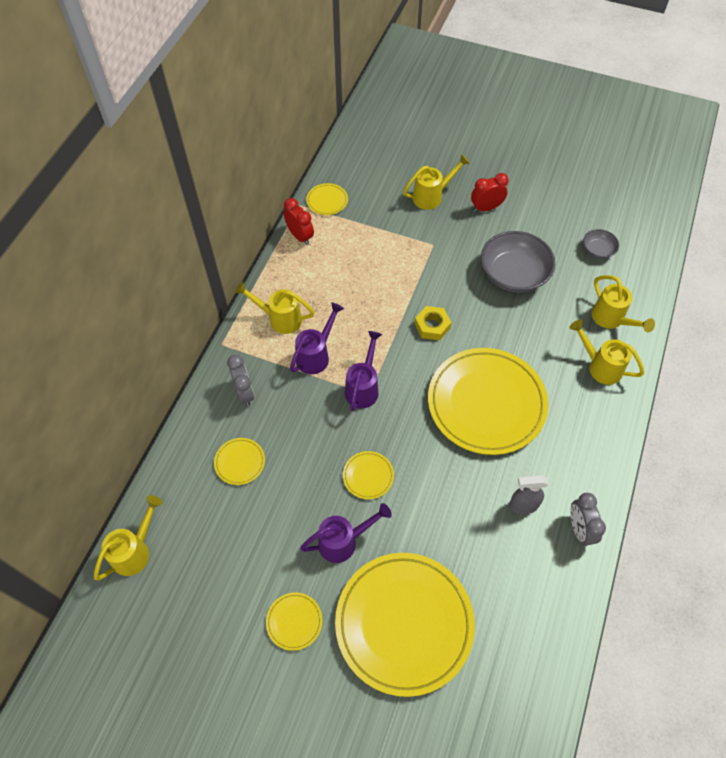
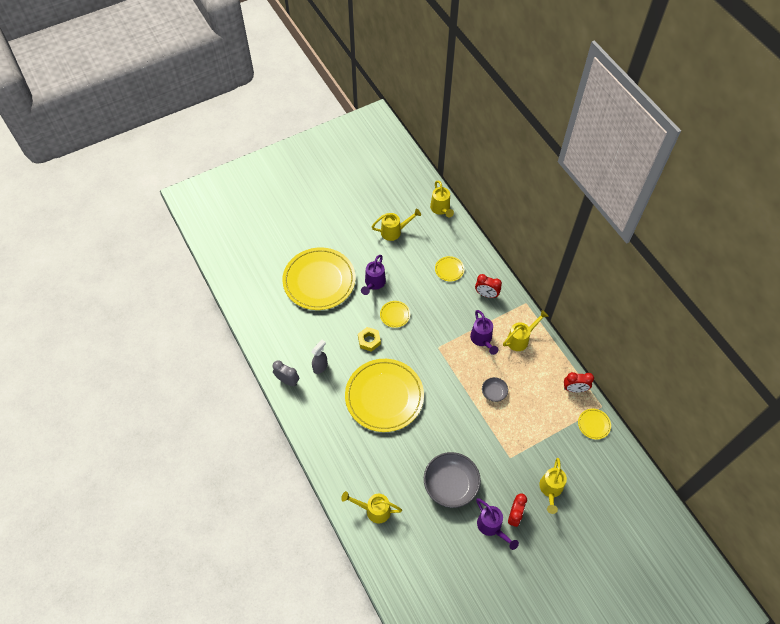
camera: 130 degrees right, 0 degrees up
grey clock [227,355,254,406] -> red clock [475,274,502,298]
yellow plate [266,592,322,651] -> none
purple watering can [345,331,382,411] -> purple watering can moved to [476,498,519,550]
yellow nut [415,306,451,340] -> yellow nut moved to [358,327,381,352]
yellow watering can [569,320,644,385] -> yellow watering can moved to [372,209,421,241]
grey bowl [583,229,619,259] -> grey bowl moved to [482,377,508,402]

